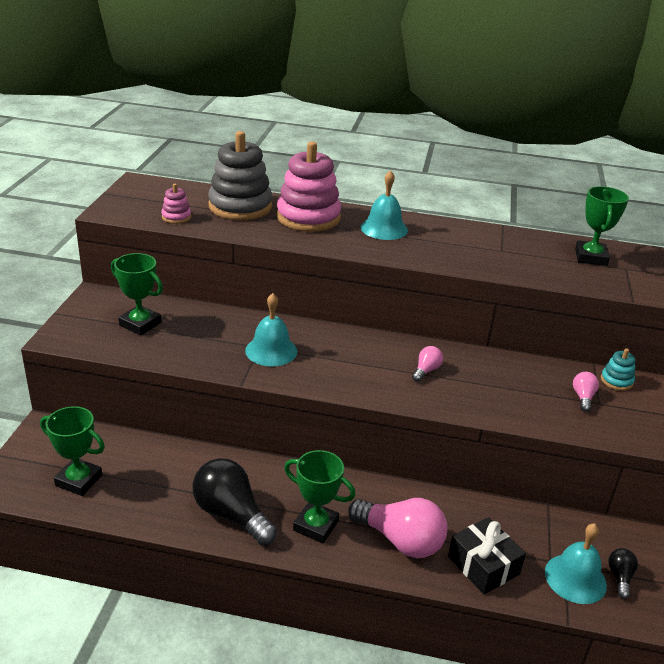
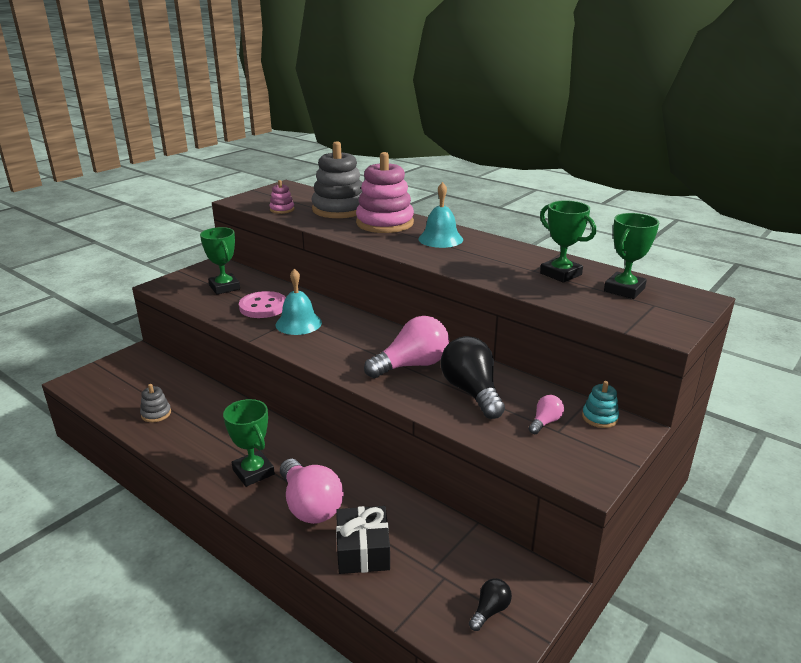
camera: 30 degrees right, 5 degrees down
green trophy [40,406,105,496] -> green trophy moved to [540,200,596,283]
black light bulb [192,458,277,545] -> black light bulb moved to [441,336,505,419]
pink light bulb [412,346,443,382] -> pink light bulb [364,316,449,378], size x2.11
turquoise bell [545,523,607,604] -> none
none -> grey stacking toy [140,384,171,422]
none -> pink button [239,291,286,318]

